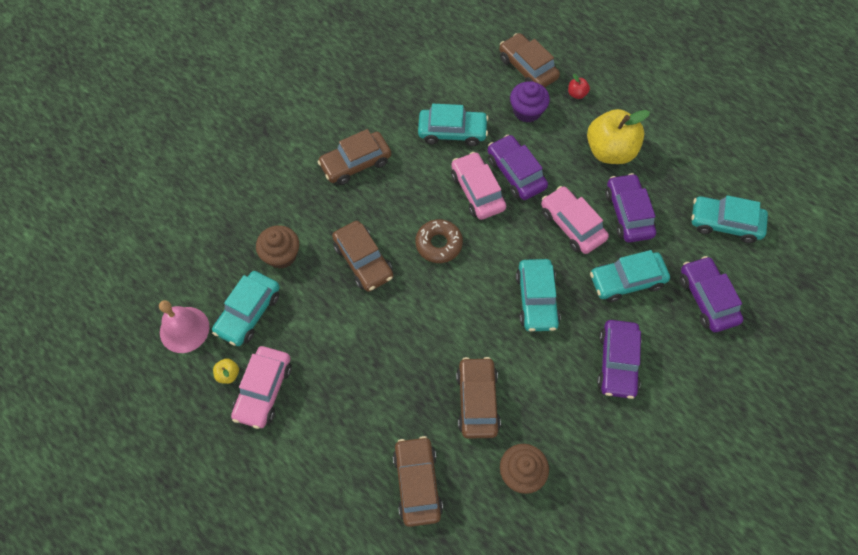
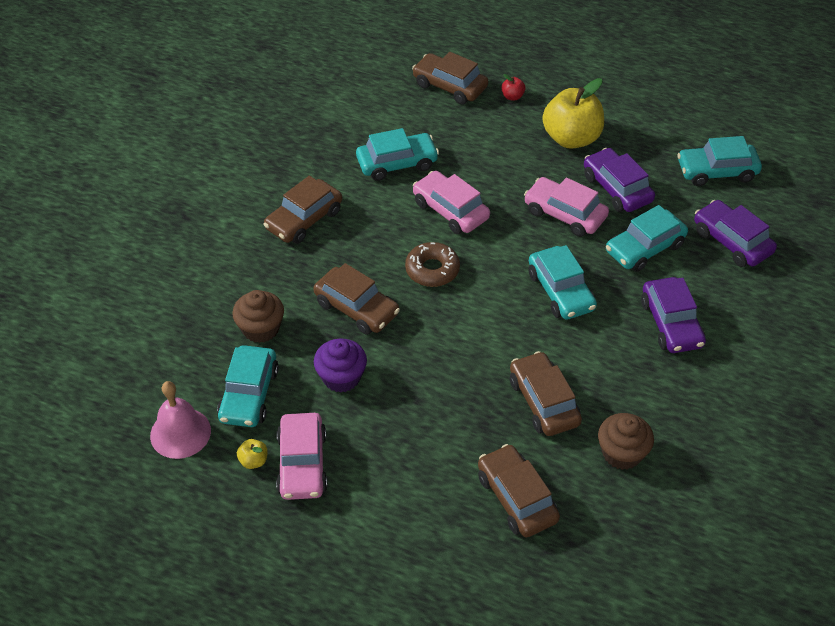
camera: 20 degrees left, 15 degrees down
purple car [487,135,548,200] -> none
purple cupcake [510,81,550,123] -> purple cupcake moved to [314,338,367,393]

